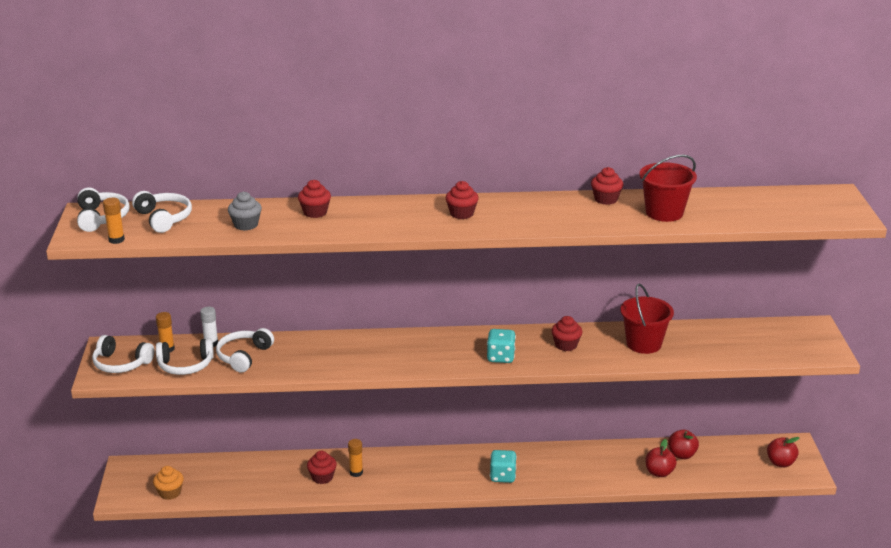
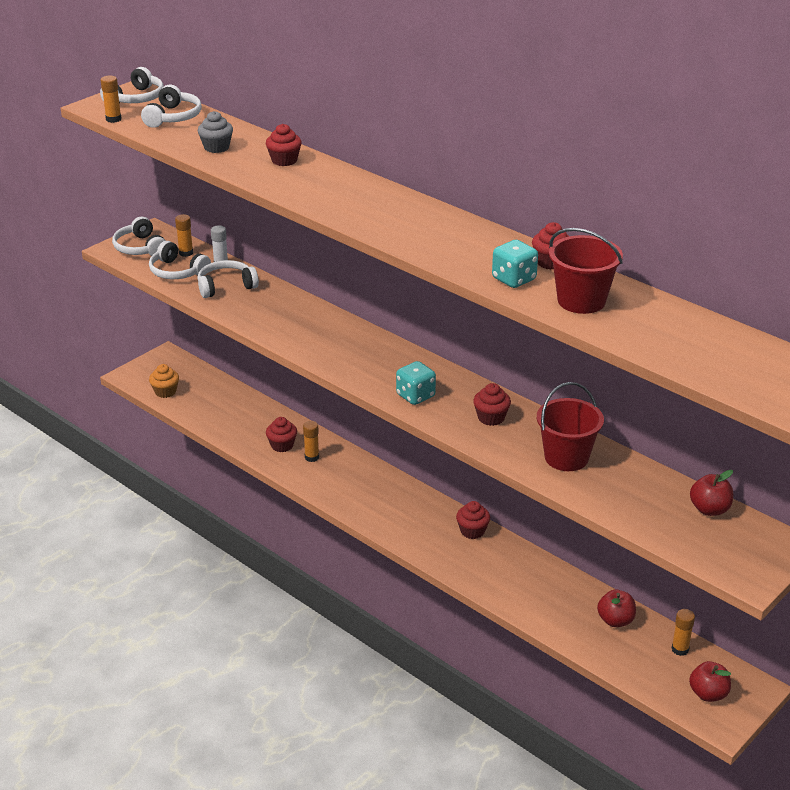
camera: 45 degrees right, 5 degrees up
red cupcake [446,181,479,219] -> red cupcake moved to [456,501,490,539]
turquoise dice [490,450,517,483] -> turquoise dice moved to [492,240,538,288]
red apple [646,439,677,477] -> red apple moved to [690,470,733,516]
none -> orange glue stick [671,609,695,656]

